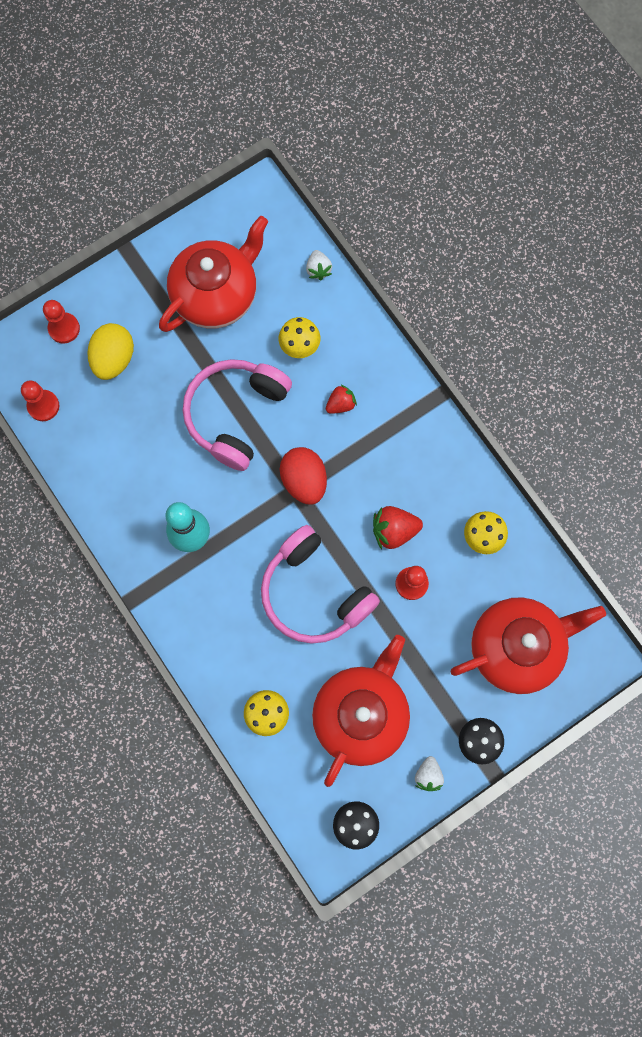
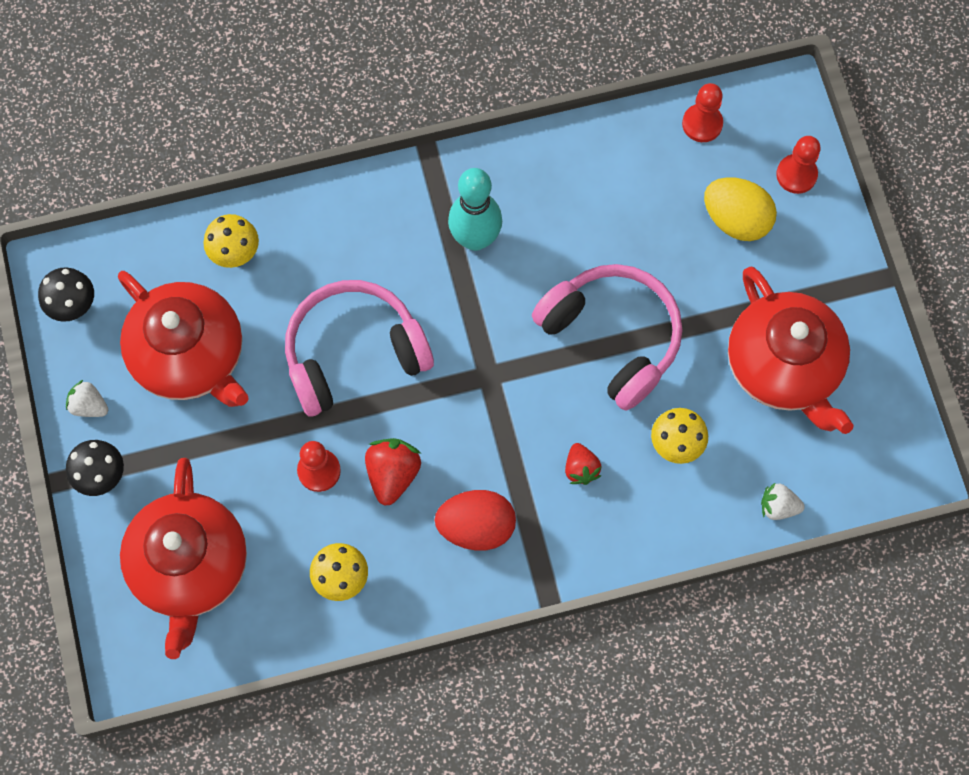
camera: 110 degrees right, 5 degrees down
red egg [280,447,327,505] -> red egg moved to [435,490,516,551]

